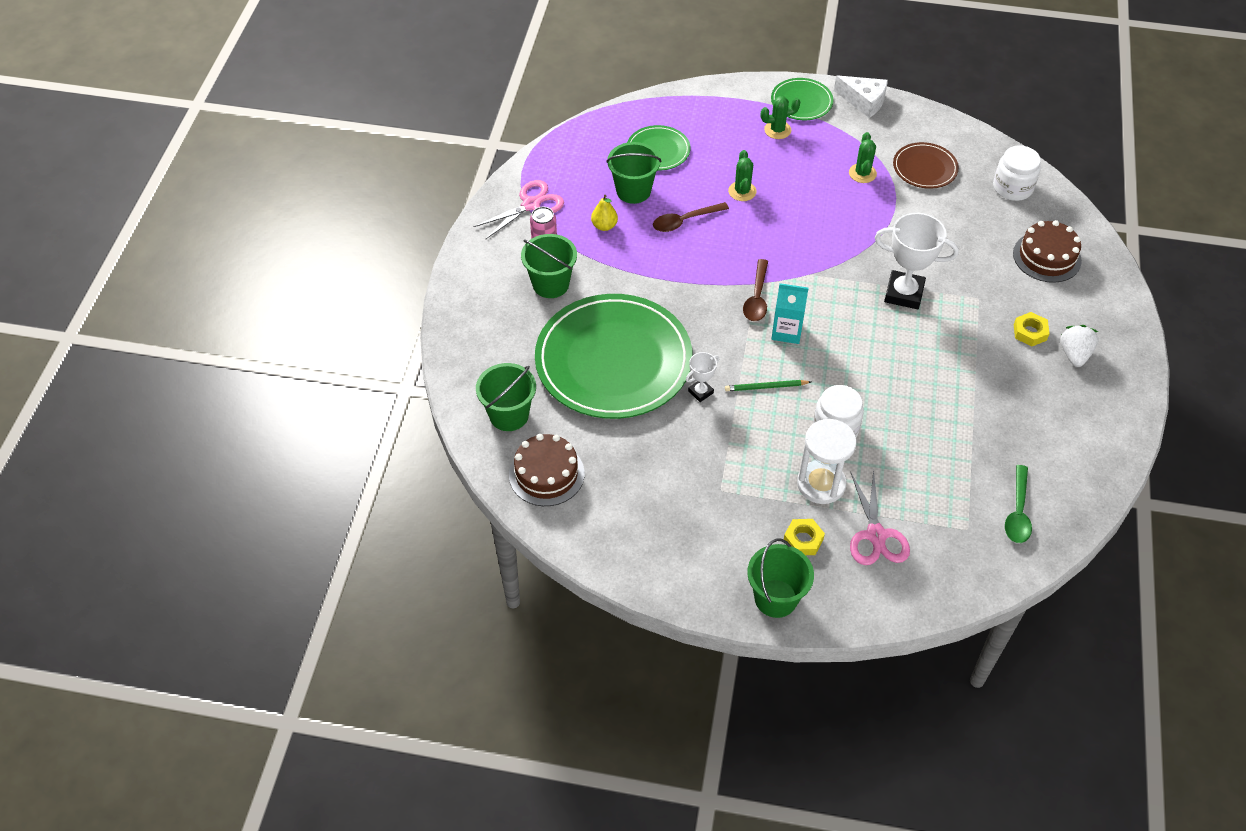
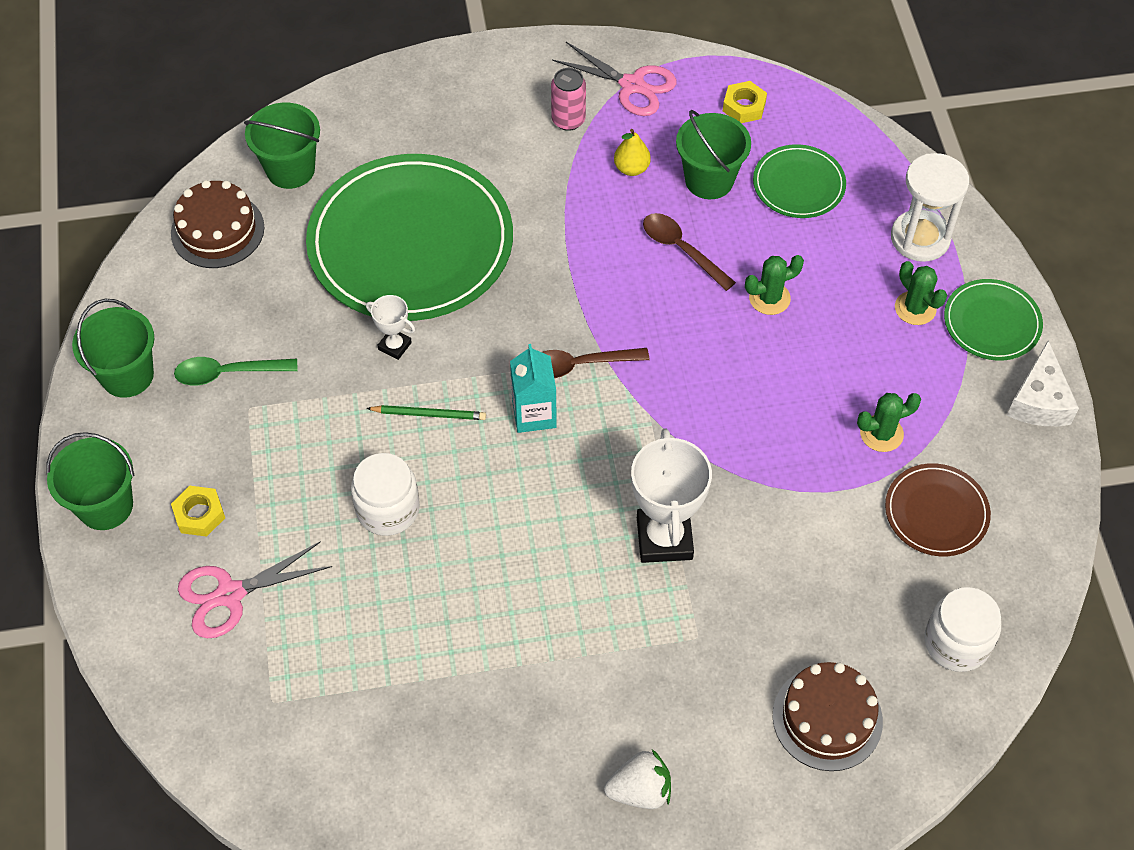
camera: 70 degrees right, 5 degrees up
green bucket [521,234,577,298] -> green bucket moved to [72,299,154,398]
green pencil [725,380,811,391] -> green pencil turned 120 degrees clockwise [366,405,486,420]
white hourglass [797,419,857,504] -> white hourglass moved to [891,153,969,262]
green spoon [1005,465,1032,543] -> green spoon moved to [174,357,298,385]
yellow nut [1014,312,1050,347] -> yellow nut moved to [723,81,767,123]

